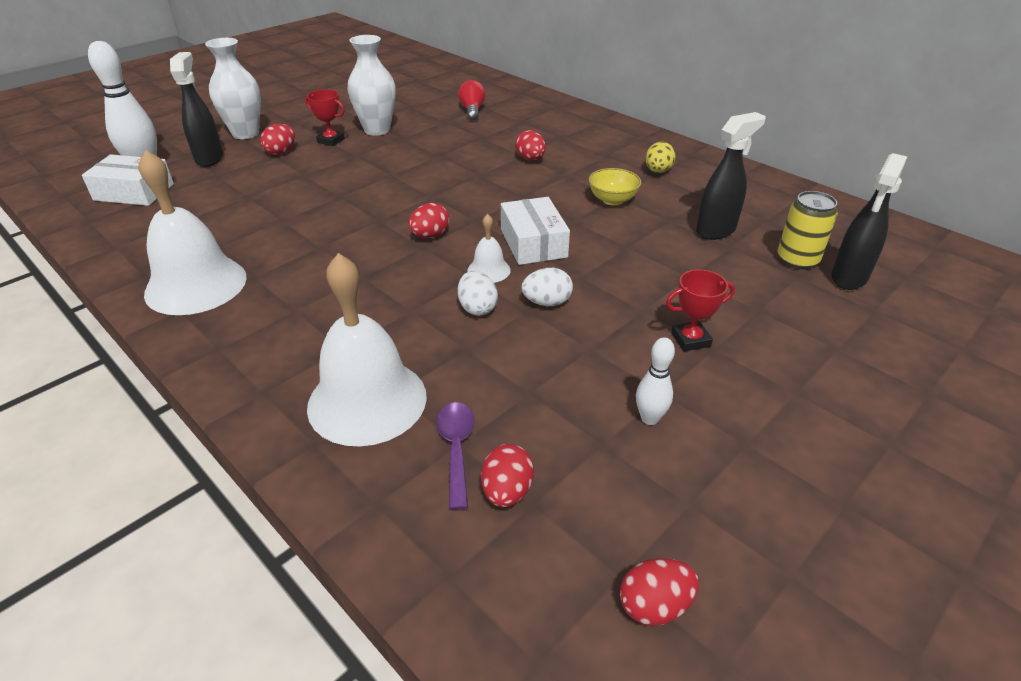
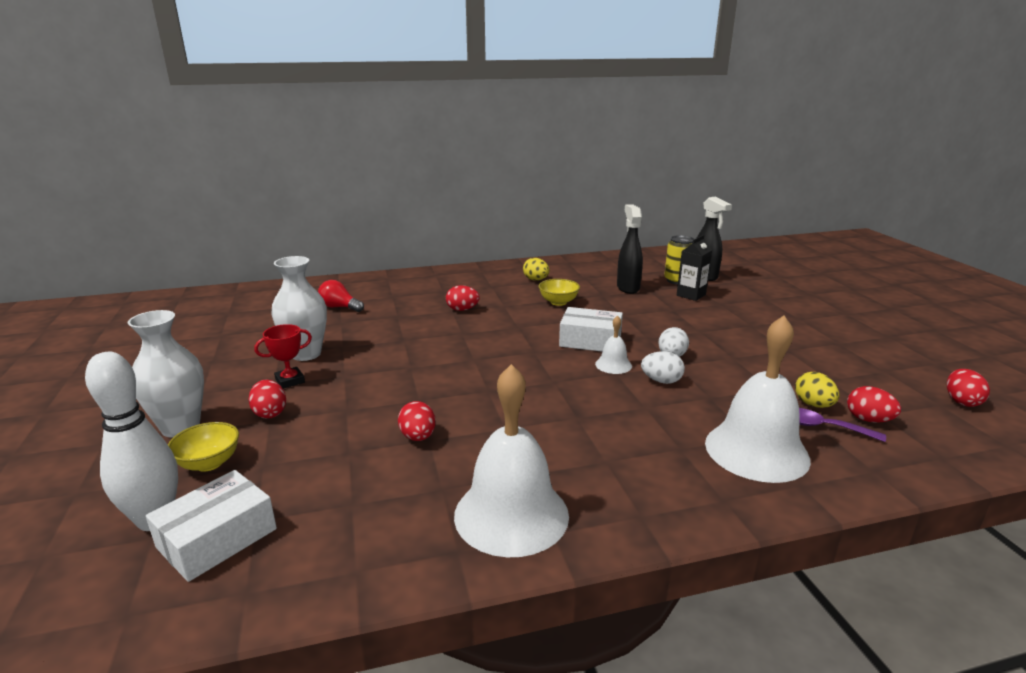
camera: 60 degrees left, 15 degrees down
black spray bottle [170,52,223,167] -> yellow bowl [168,422,239,472]
red egg [408,203,449,238] -> red egg moved to [398,401,436,441]
white bowling pin [636,337,675,425] -> none
red trophy [666,269,735,351] -> none
none -> black carton [677,235,712,301]
none -> yellow egg [795,372,839,408]

